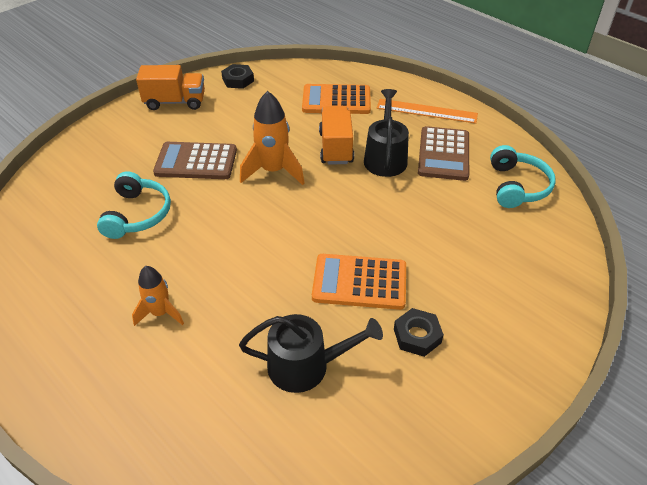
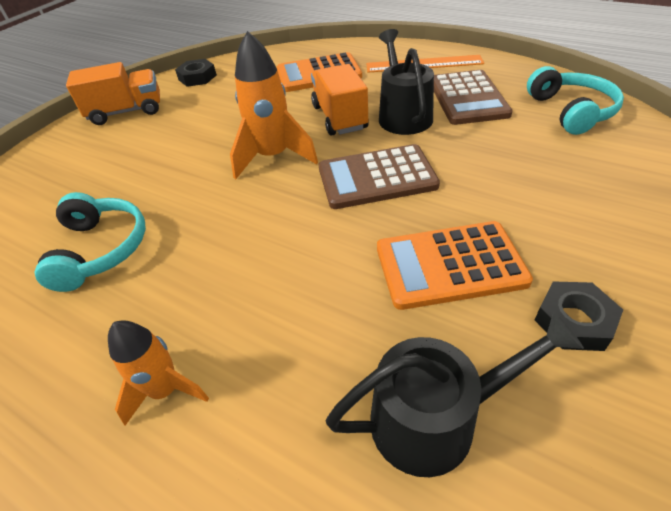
camera: 10 degrees left, 0 degrees up
brown calculator [153,142,237,179] -> brown calculator moved to [319,144,440,209]

